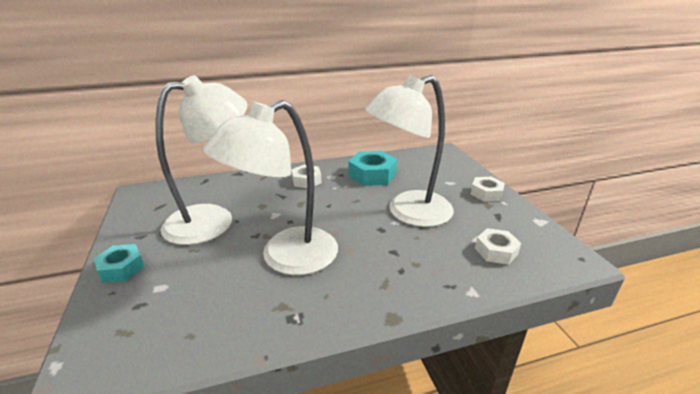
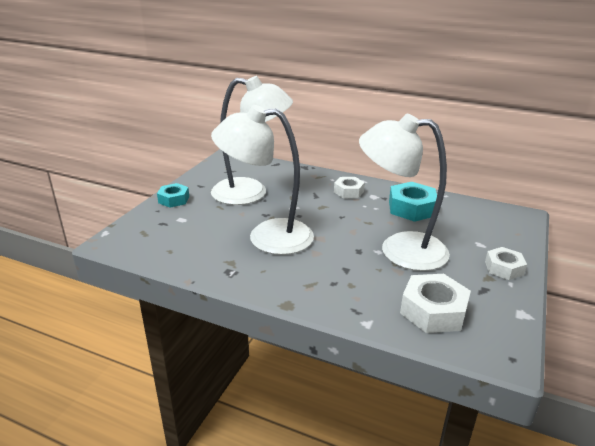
camera: 40 degrees right, 0 degrees up
white nut [475,228,521,265] -> white nut [400,274,471,333], size x1.59

